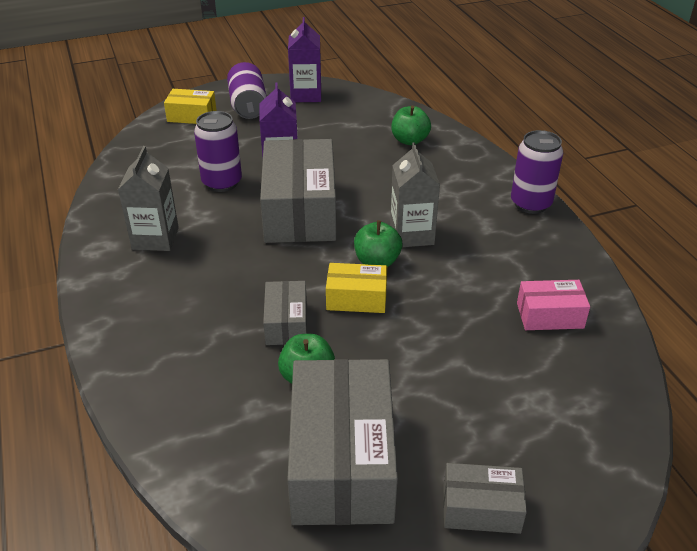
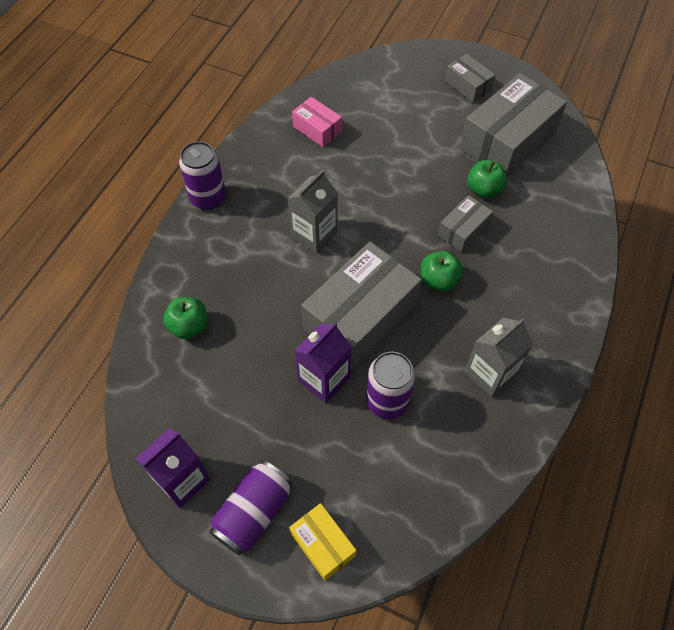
camera: 135 degrees left, 20 degrees up
yellow box [326,263,387,313] -> none
green apple [354,220,402,267] -> green apple moved to [421,251,463,292]

